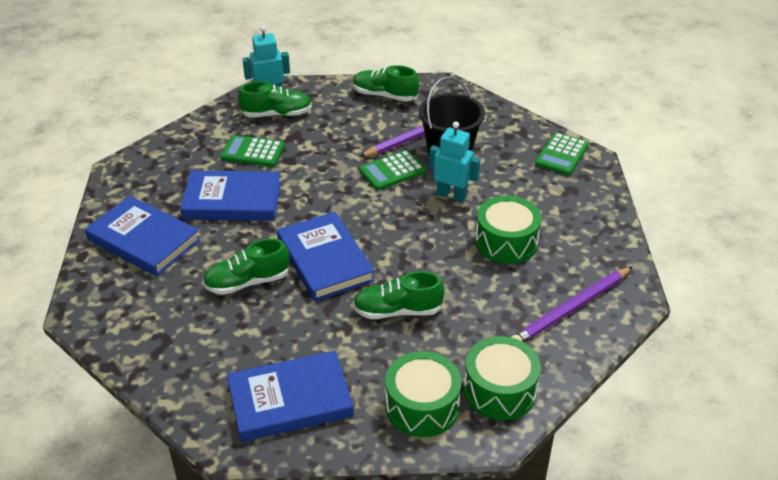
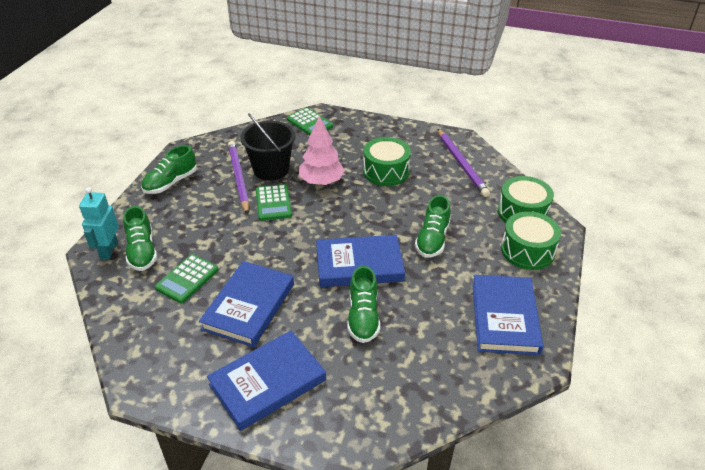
camera: 70 degrees left, 0 degrees up
green shoe [238,82,312,117] -> green shoe turned 150 degrees clockwise [123,206,157,271]
turquoise robot [429,121,480,202] -> pink tree [299,116,345,185]

